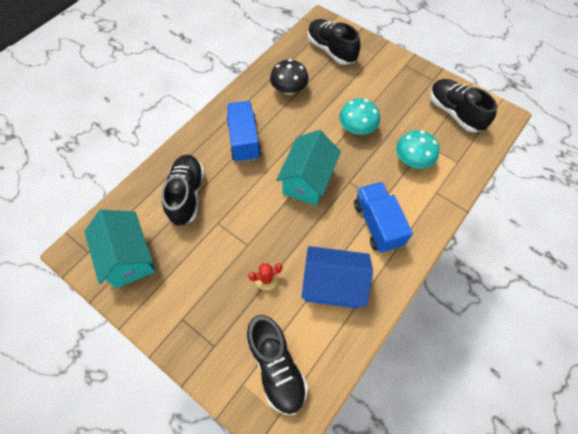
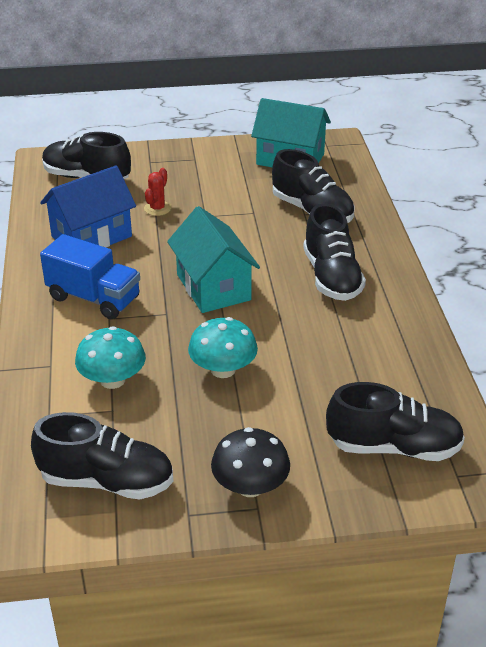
camera: 135 degrees right, 25 degrees down
blue truck [227,101,262,162] -> black shoe [303,204,366,301]
black mushroom [270,59,309,95] -> black mushroom moved to [211,427,290,497]

